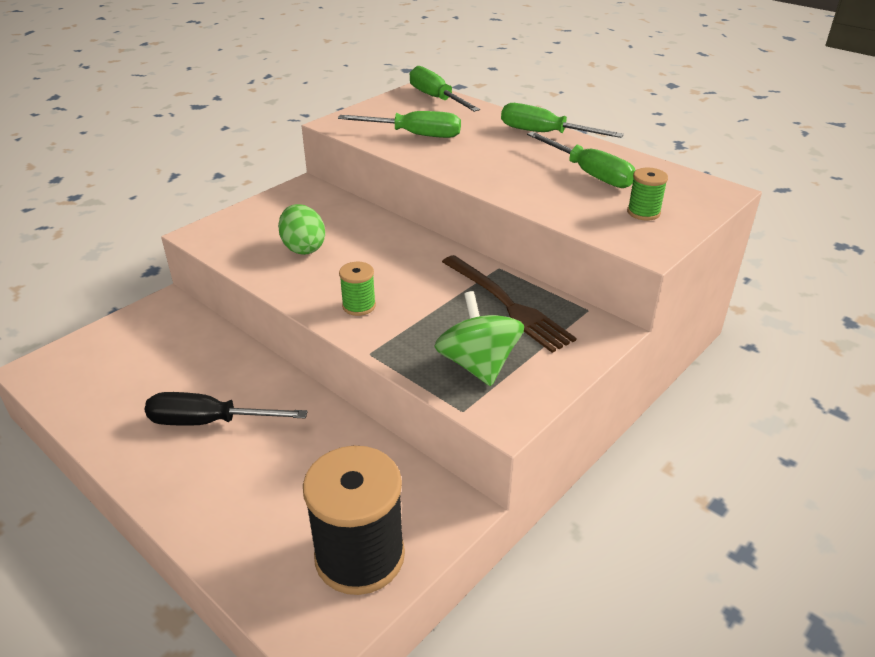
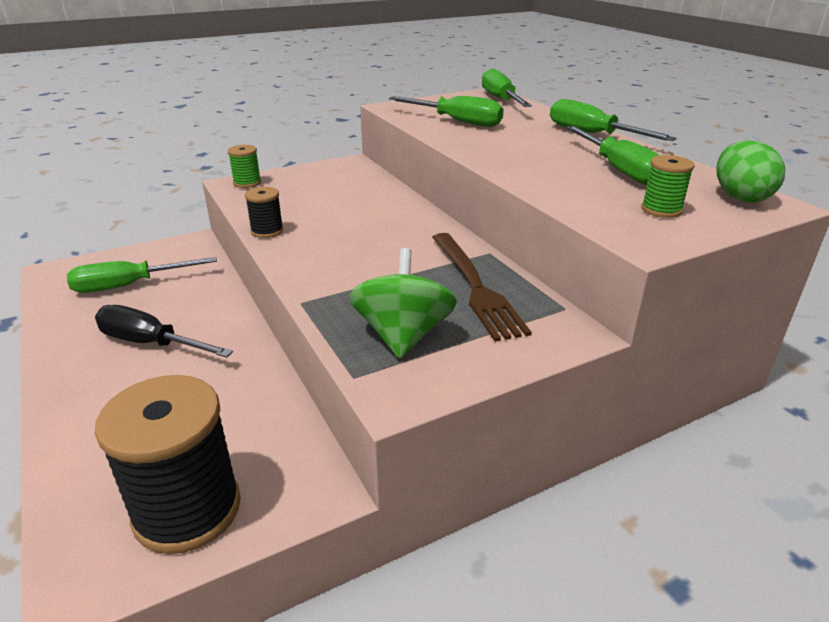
camera: 20 degrees right, 5 degrees down
green egg [278,204,325,255] -> green egg moved to [717,140,785,203]
green spool [339,262,376,316] -> green spool moved to [228,145,261,188]
none -> green screwdriver [67,257,217,293]
none -> black spool [245,187,284,238]

